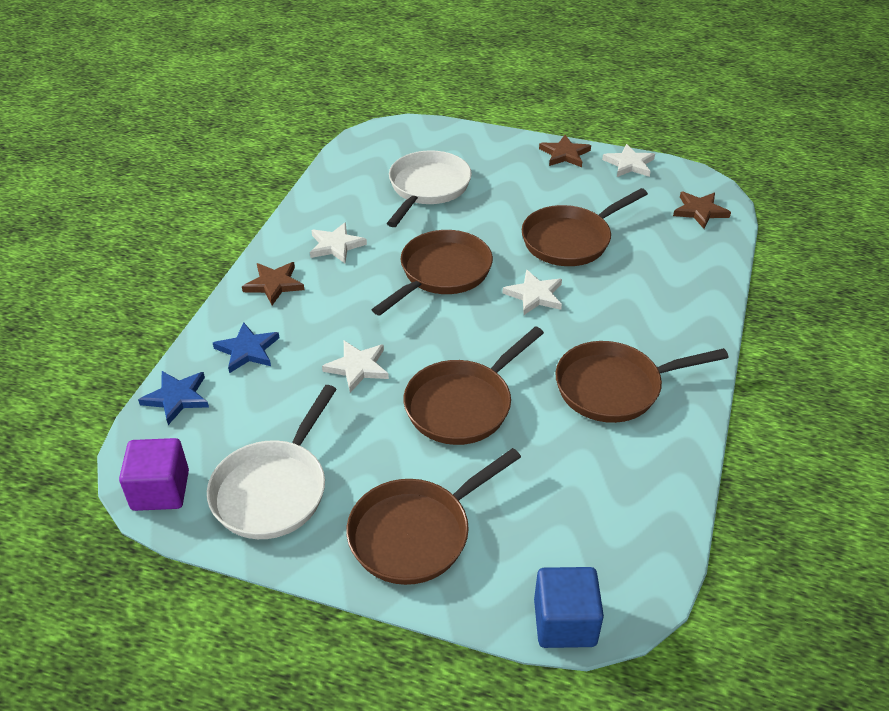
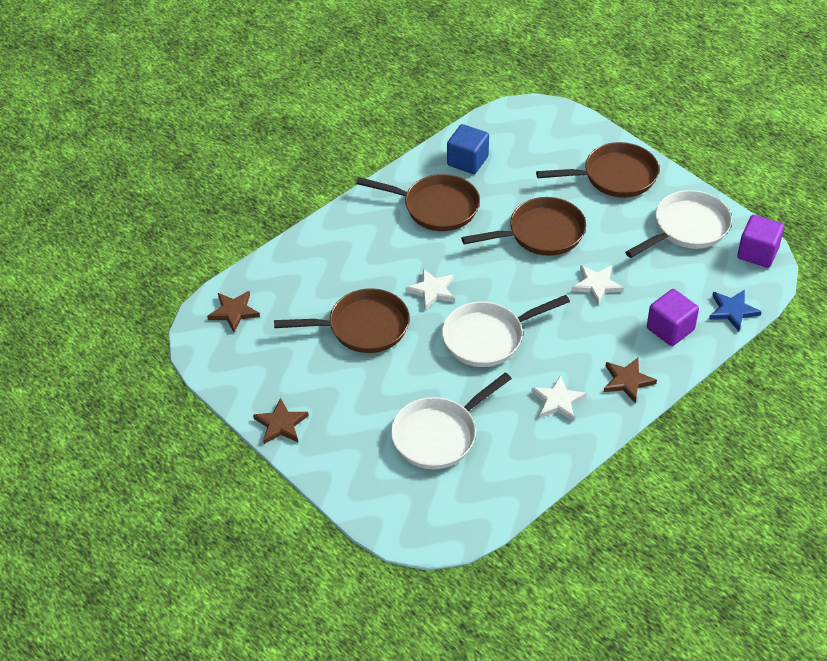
camera: 150 degrees left, 5 degrees up
blue star [213,322,279,373] -> purple cube [647,289,699,346]
brown pan [372,230,493,316] -> white pan [442,295,570,367]
blue cube [534,567,604,648] -> blue cube moved to [447,124,489,174]
white star [602,144,655,177] -> none

